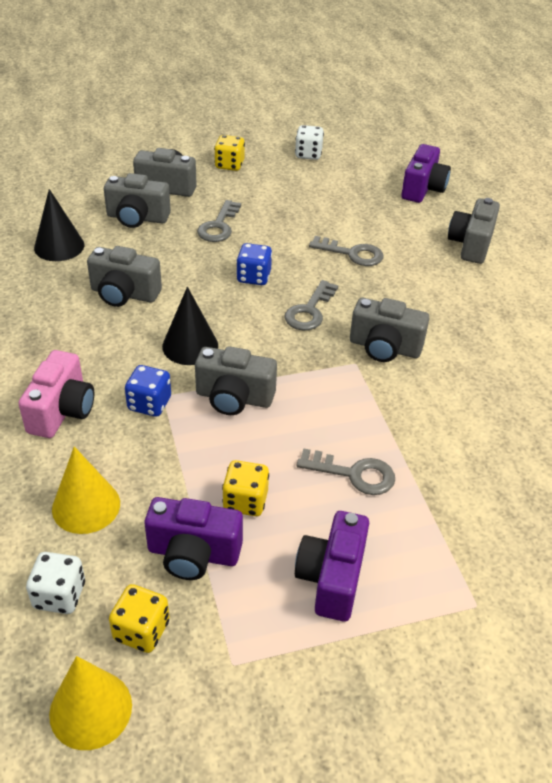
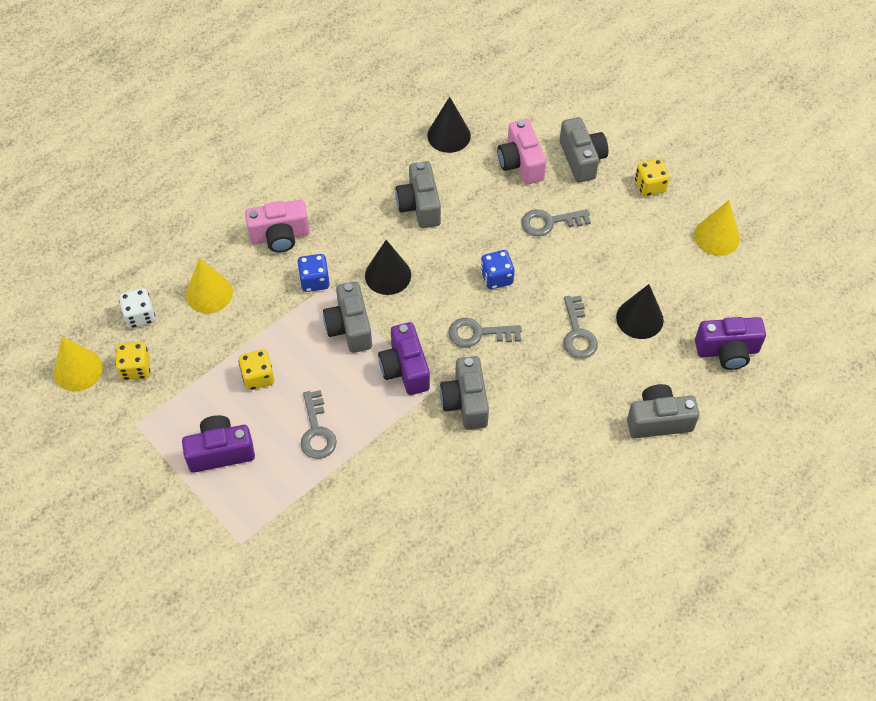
camera: 65 degrees right, 15 degrees up
grey camera [104,173,171,228] -> pink camera [497,119,547,185]
purple camera [144,497,243,580] -> purple camera moved to [378,322,430,395]
white dice [295,125,324,160] -> yellow cone [694,200,740,256]
none -> black cone [616,284,664,339]

